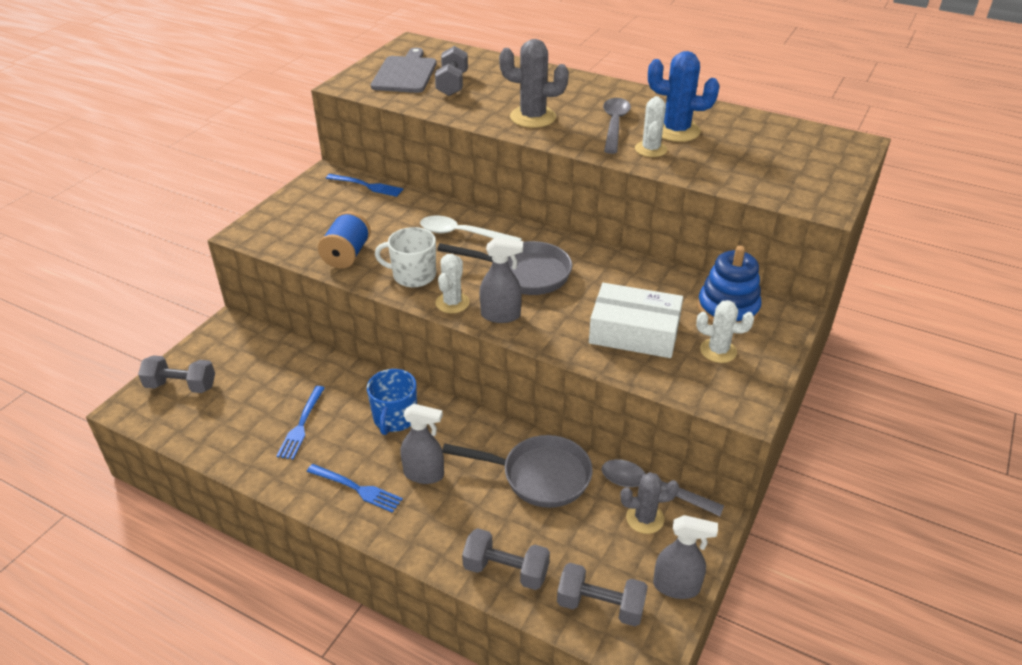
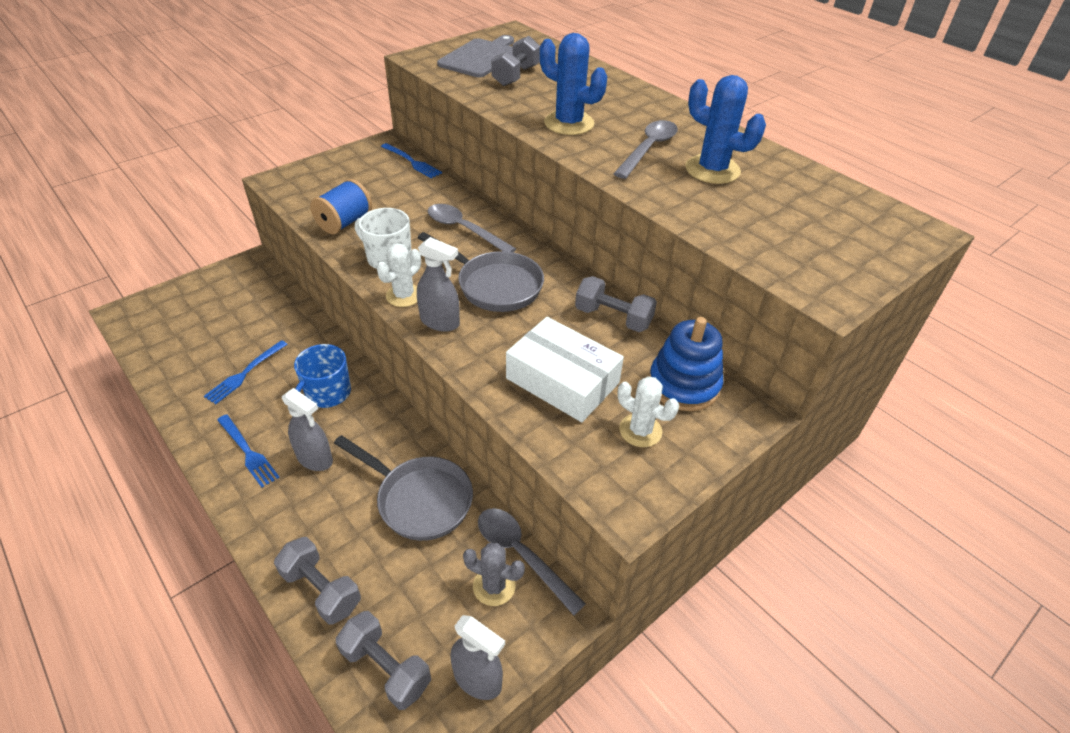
camera: 20 degrees right, 5 degrees up
grey dumbbell [138,355,215,393] -> grey dumbbell moved to [575,276,657,332]
white spoon [420,216,522,241] -> grey spoon [428,204,516,252]
grey cactus [499,39,569,128] -> blue cactus [540,33,607,135]
white cactus [635,96,667,157] -> none

